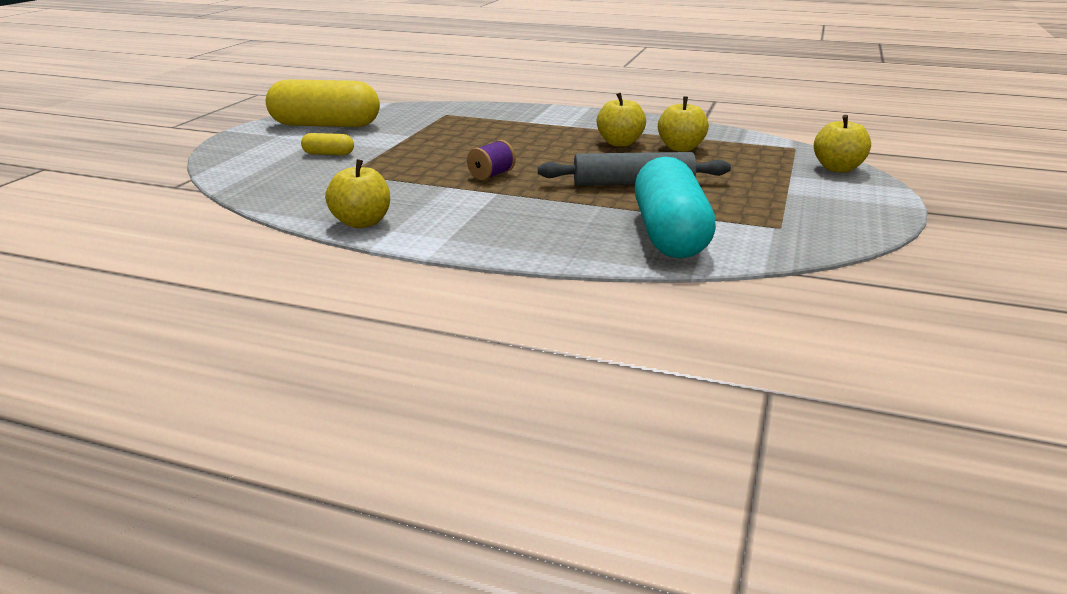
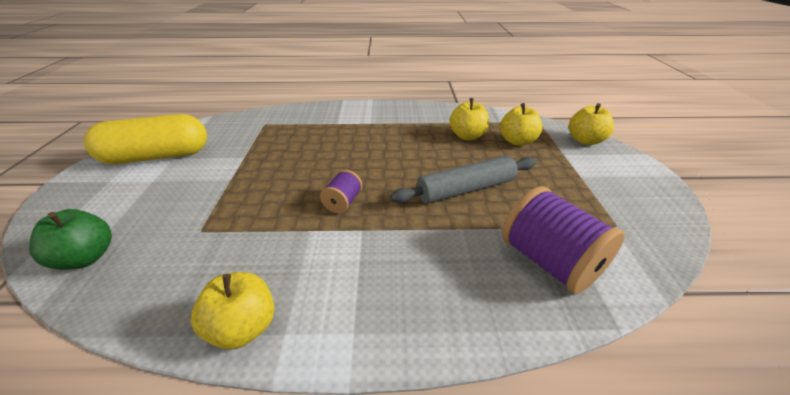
camera: 20 degrees left, 10 degrees up
yellow capsule [301,133,354,155] -> none
yellow apple [597,93,646,147] -> yellow apple moved to [500,103,542,146]
turquoise capsule [635,157,716,258] -> purple spool [502,186,625,294]
none -> green apple [29,209,112,270]

